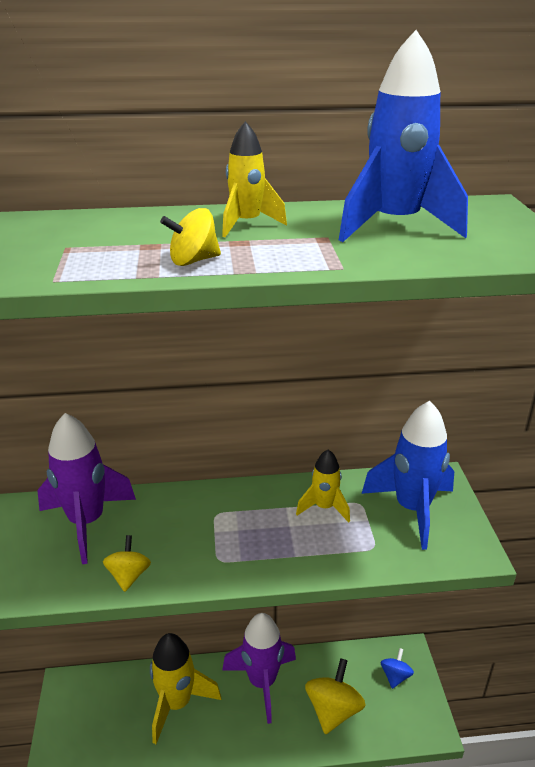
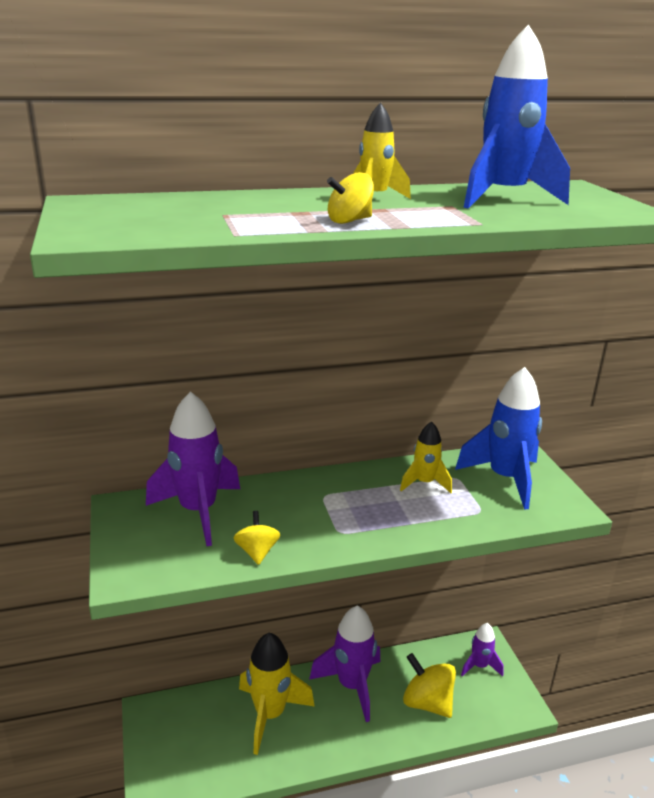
camera: 10 degrees left, 5 degrees down
yellow spinning top [305,658,366,734] -> yellow spinning top turned 60 degrees counterclockwise [403,653,456,718]
blue spinning top [381,648,414,689] -> purple rocket [461,623,504,677]

